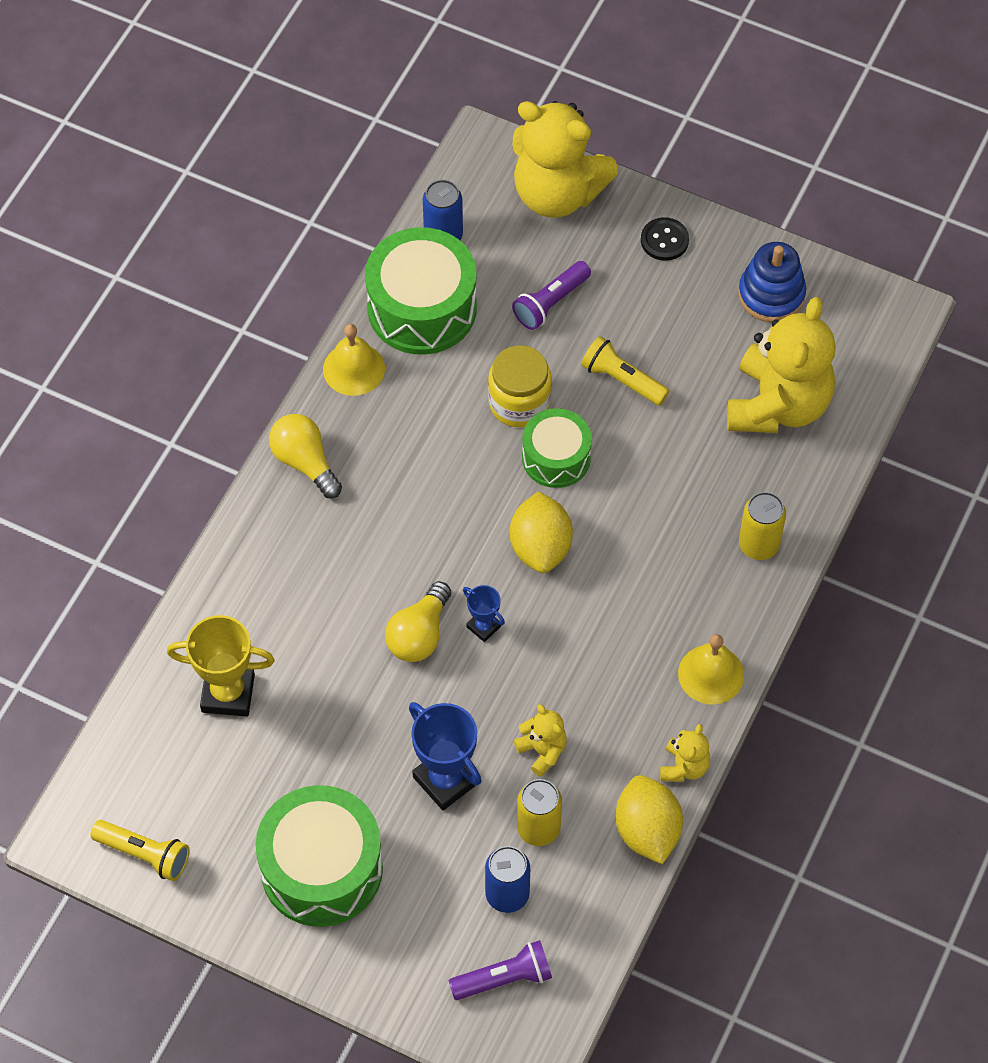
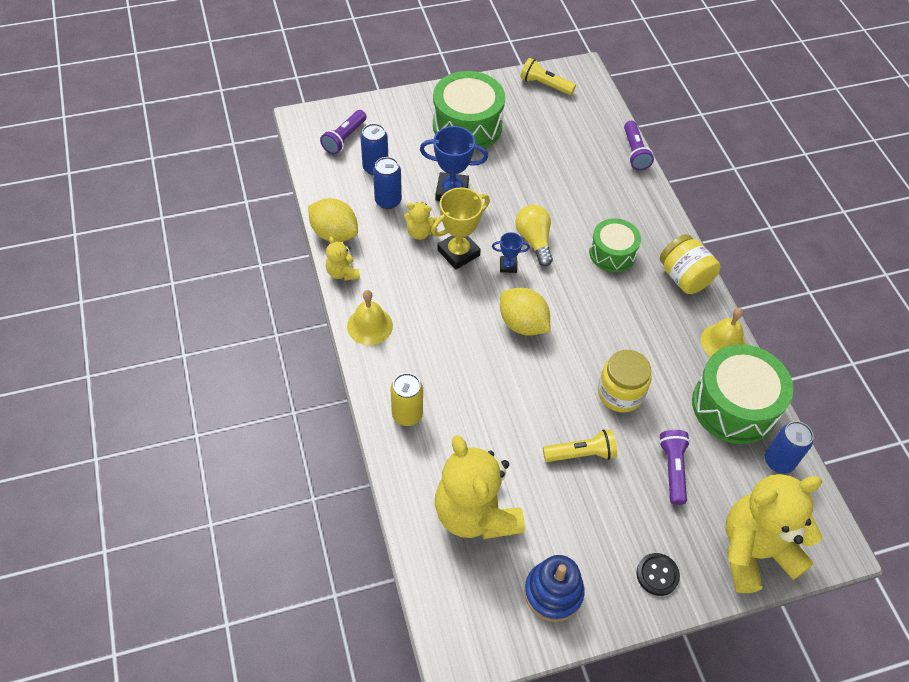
camera: 135 degrees right, 5 degrees down
yellow flashlight [90,820,190,881] -> yellow flashlight turned 45 degrees clockwise [521,58,576,95]
yellow trophy [167,615,275,716] -> yellow trophy moved to [431,188,490,269]
yellow light bulb [269,414,342,498] -> yellow jar [660,234,720,294]
yellow can [517,779,562,846] -> blue can [373,157,402,209]
green drum [522,408,592,488] -> green drum moved to [589,218,641,272]
none -> purple flashlight [624,121,654,170]

